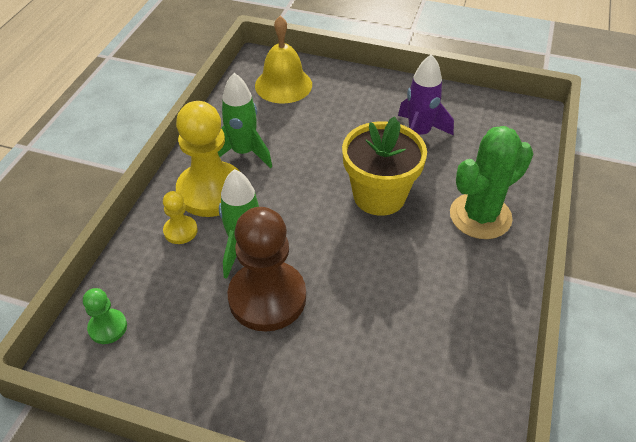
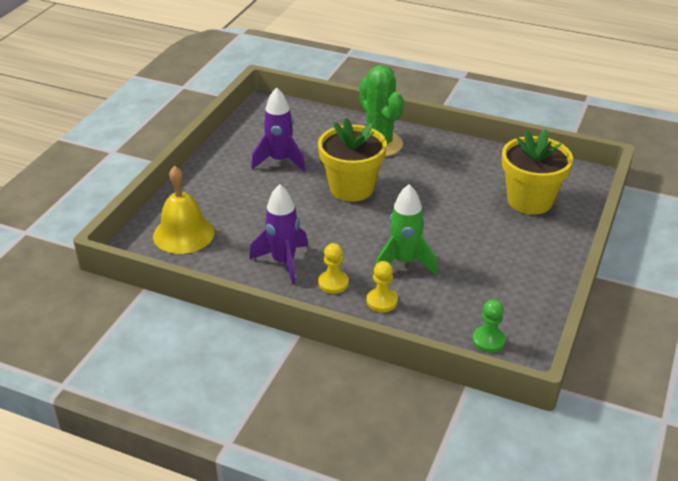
camera: 85 degrees left, 10 degrees down
yellow pawn [176,101,239,217] -> yellow pawn [318,243,349,294], size x0.47
green rocket [218,73,272,168] -> purple rocket [249,184,308,285]
brown pawn [228,207,306,331] -> none
none -> yellow flower pot [502,129,573,215]

